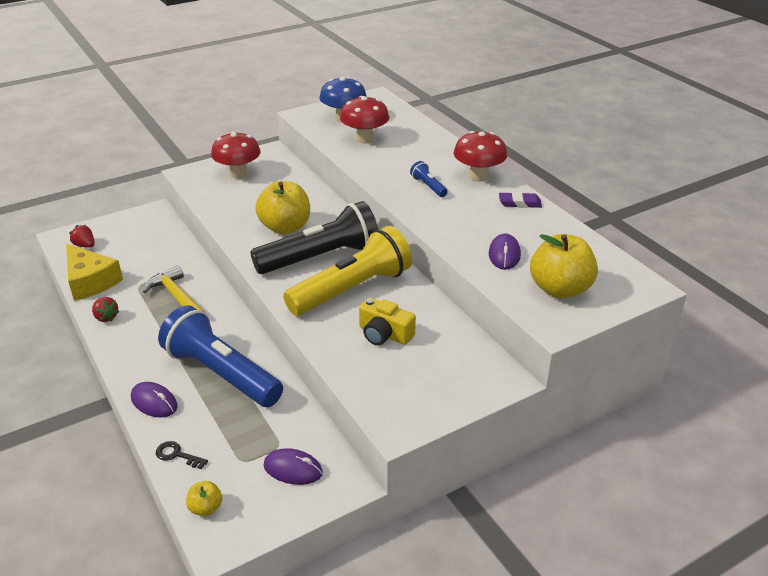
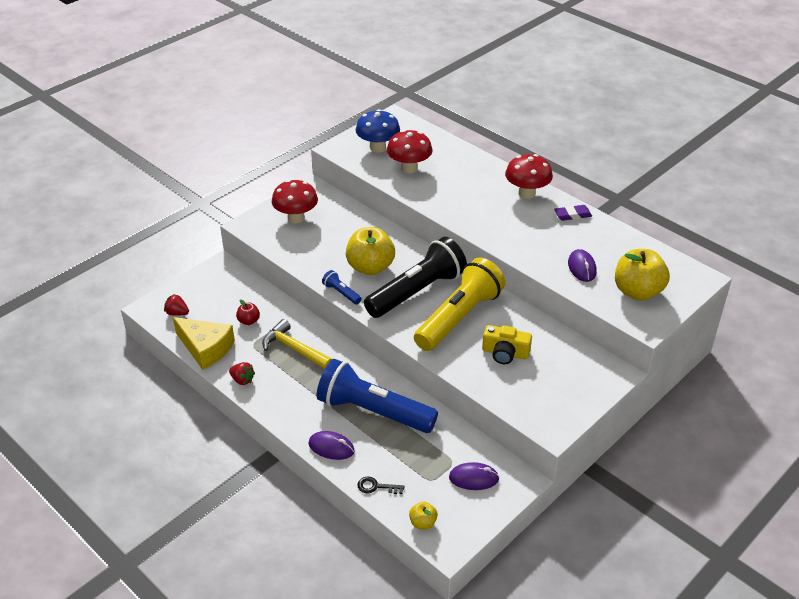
camera: 15 degrees left, 5 degrees up
blue flashlight [410,161,448,197] -> blue flashlight moved to [322,270,362,305]
none -> red apple [236,299,260,325]

